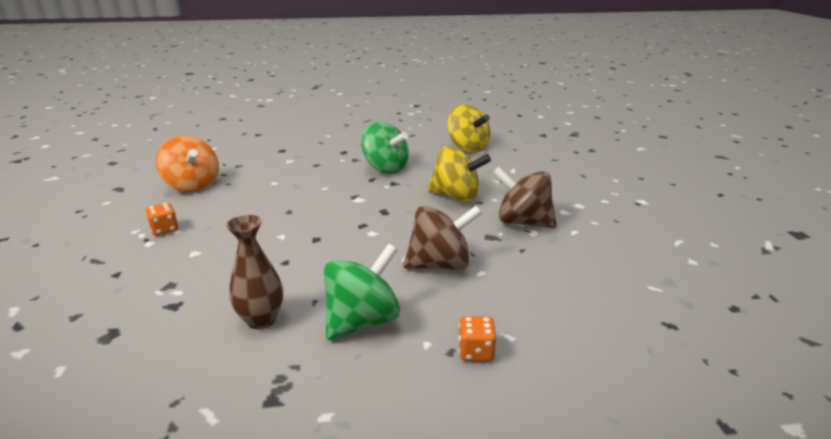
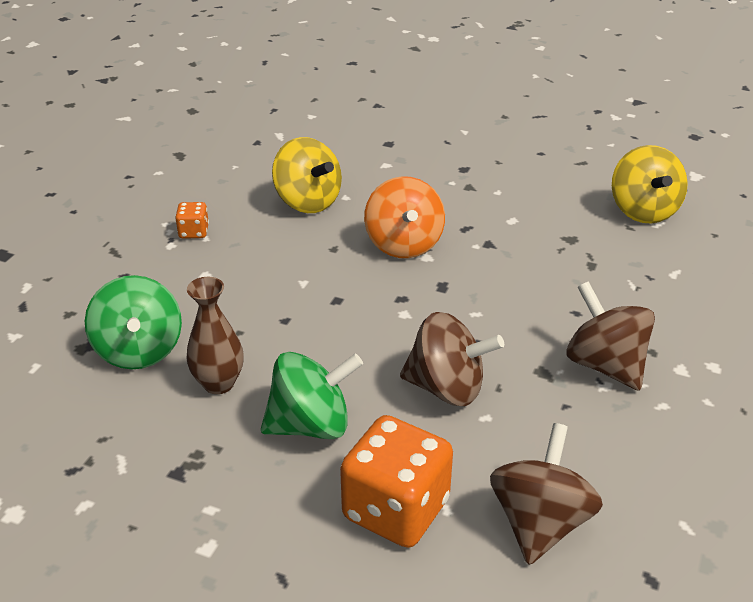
camera: 30 degrees right, 10 degrees up
orange spinning top [156,136,219,192] -> orange spinning top moved to [364,176,445,258]
green spinning top [362,122,409,174] -> green spinning top moved to [85,275,182,369]
yellow spinning top [427,146,491,202] -> yellow spinning top moved to [272,137,342,213]
orange dice [458,316,497,361] -> orange dice [340,415,453,548], size x2.19
none -> brown spinning top [490,423,603,565]

